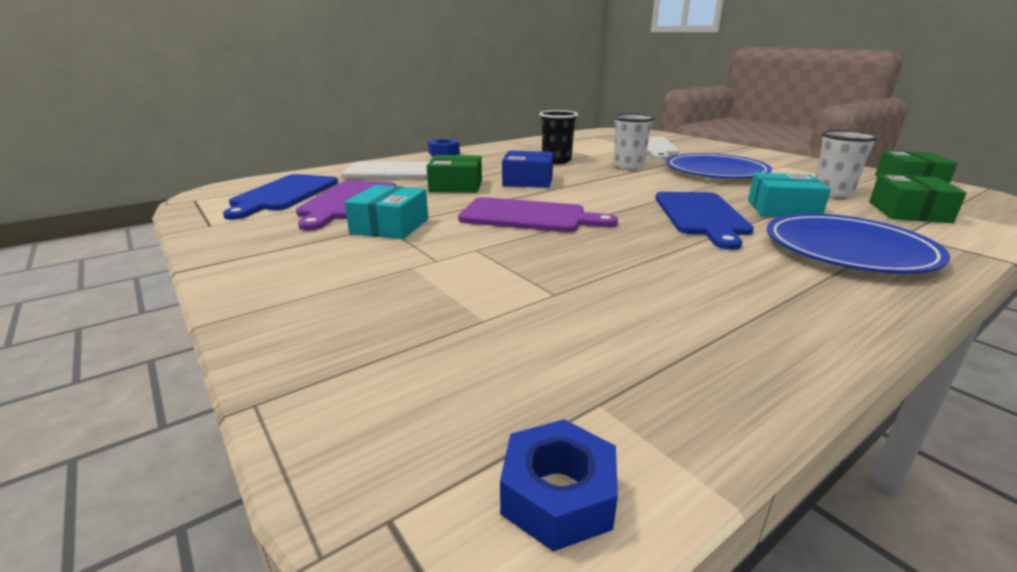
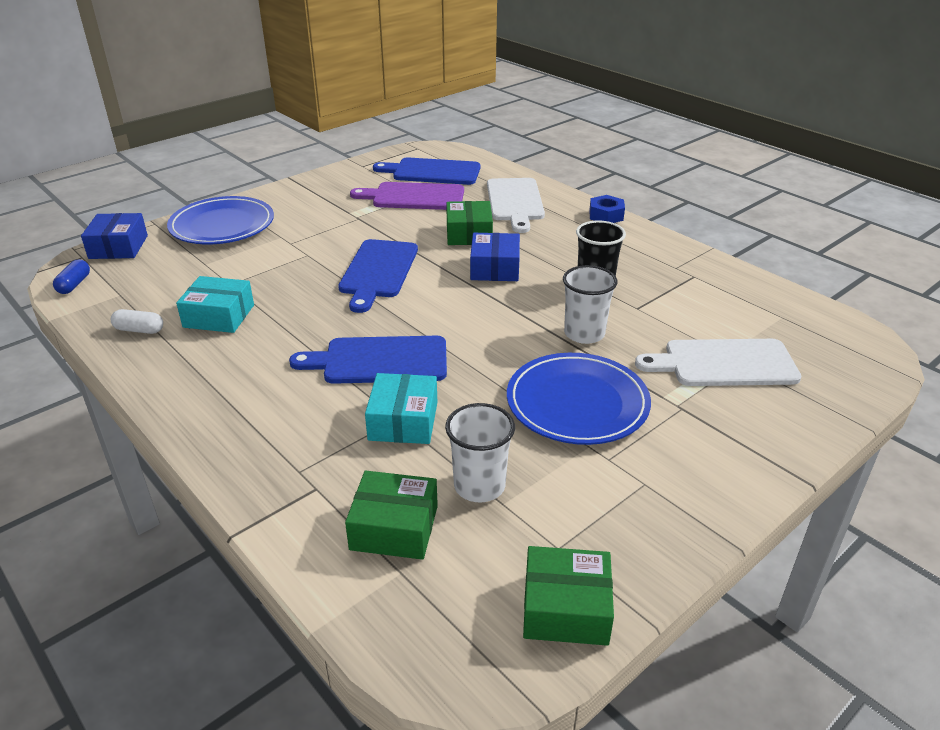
camera: 85 degrees right, 10 degrees up
turquoise box [344,185,428,239] -> turquoise box moved to [176,276,254,333]
purple cutting board [458,197,618,232] -> blue cutting board [338,239,418,313]
blue nut [500,419,618,552] -> blue capsule [53,259,90,294]
blue plate [767,213,950,274] -> blue plate moved to [167,196,274,244]
none -> blue box [81,213,148,259]
none -> white capsule [111,309,163,334]

